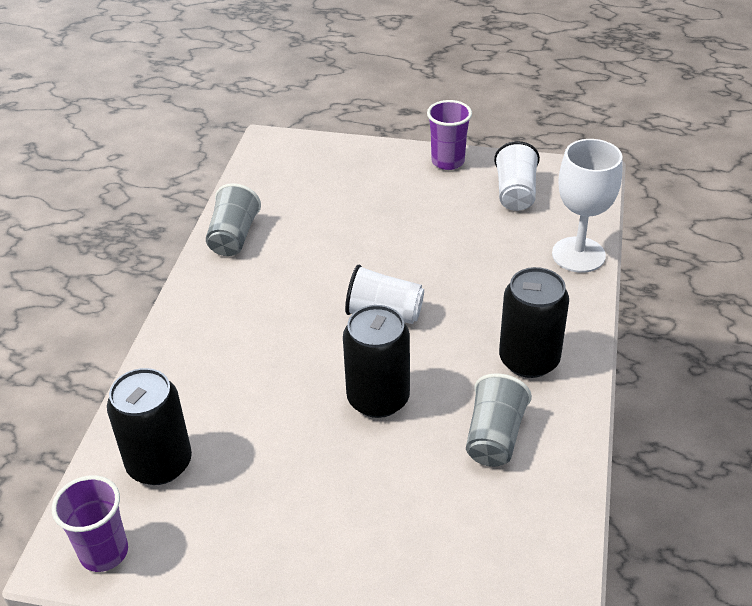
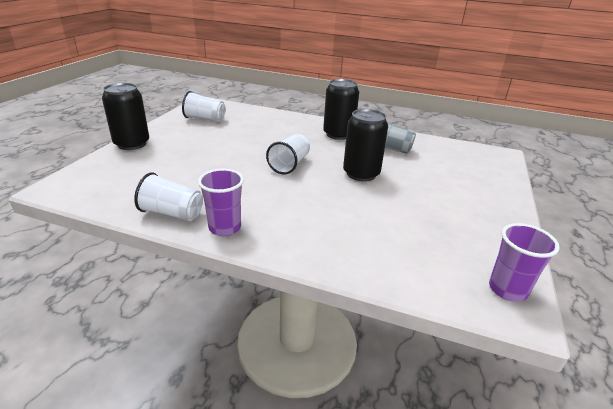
camera: 85 degrees left, 10 degrees down
black can [107,368,192,485] -> black can moved to [102,83,149,150]
grey cup [206,183,261,256] -> white cup [134,172,203,221]
purple cup [427,100,472,170] -> purple cup moved to [198,169,244,236]
white goblet [552,139,622,273] -> none

